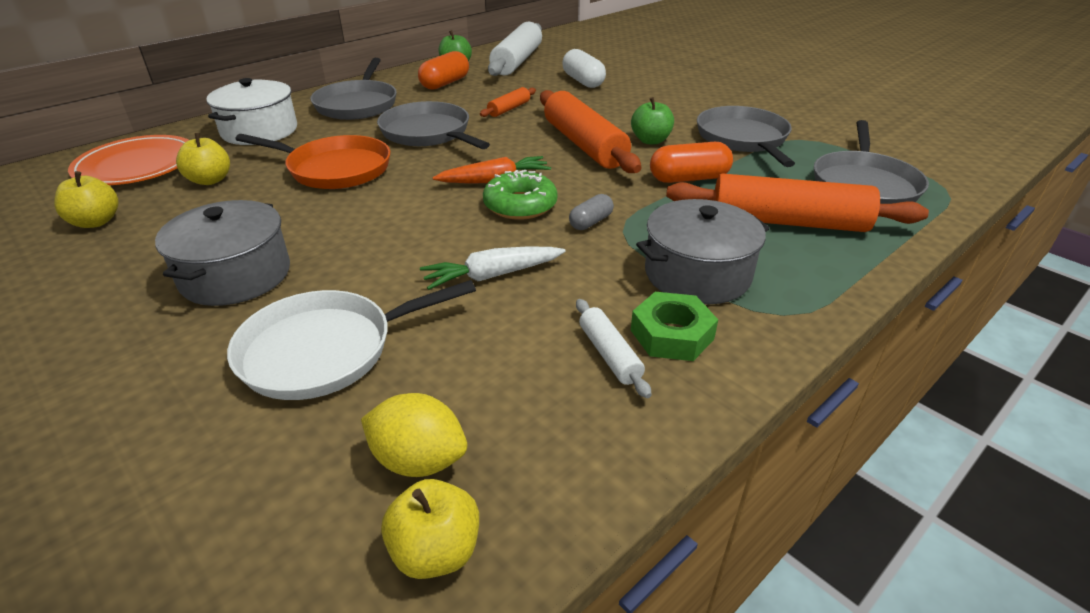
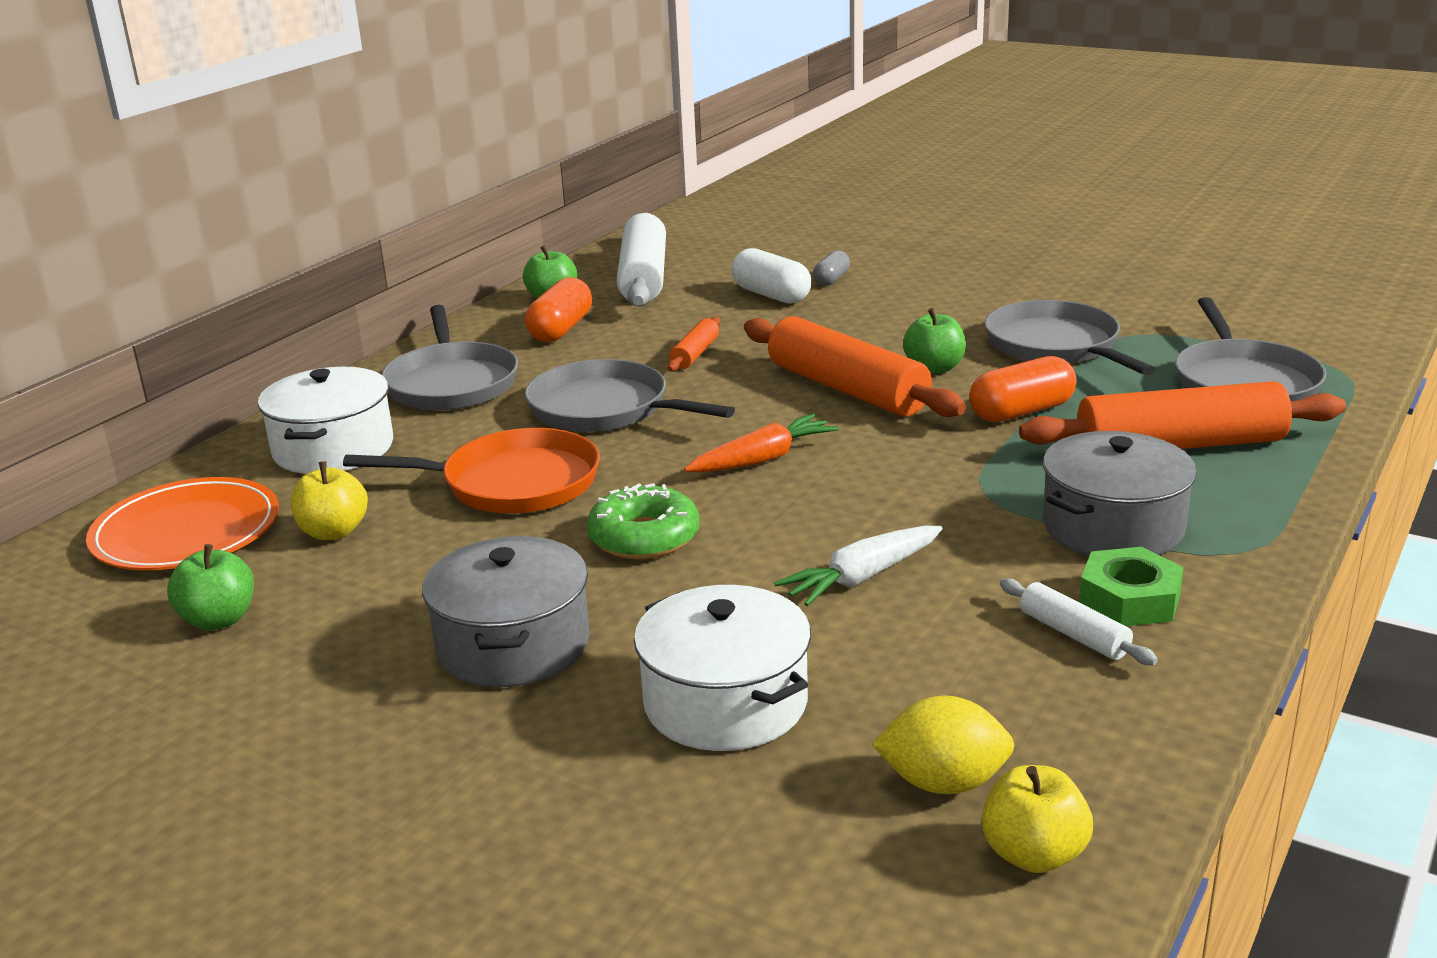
camera: 15 degrees left, 10 degrees down
yellow apple [54,171,119,228] -> green apple [167,544,254,630]
white pan [227,280,476,400] -> white pot [634,585,811,751]
green donut [483,170,558,220] -> green donut moved to [587,483,700,559]
grey capsule [569,194,614,230] -> grey capsule moved to [813,250,850,286]

